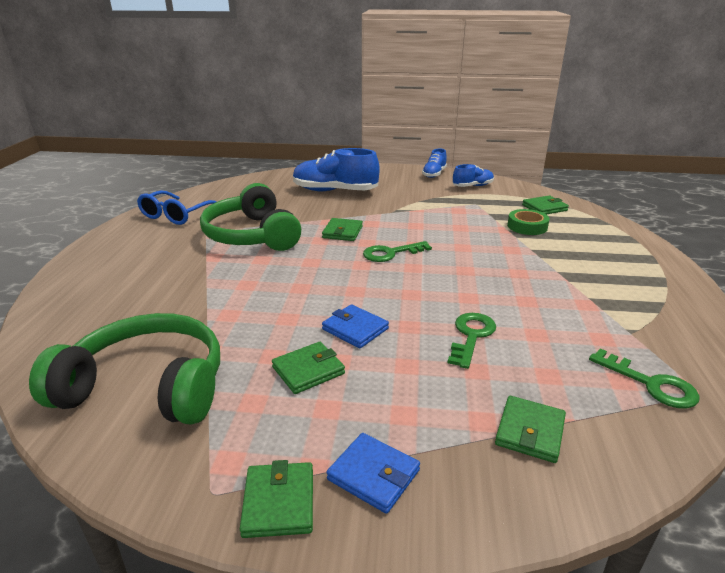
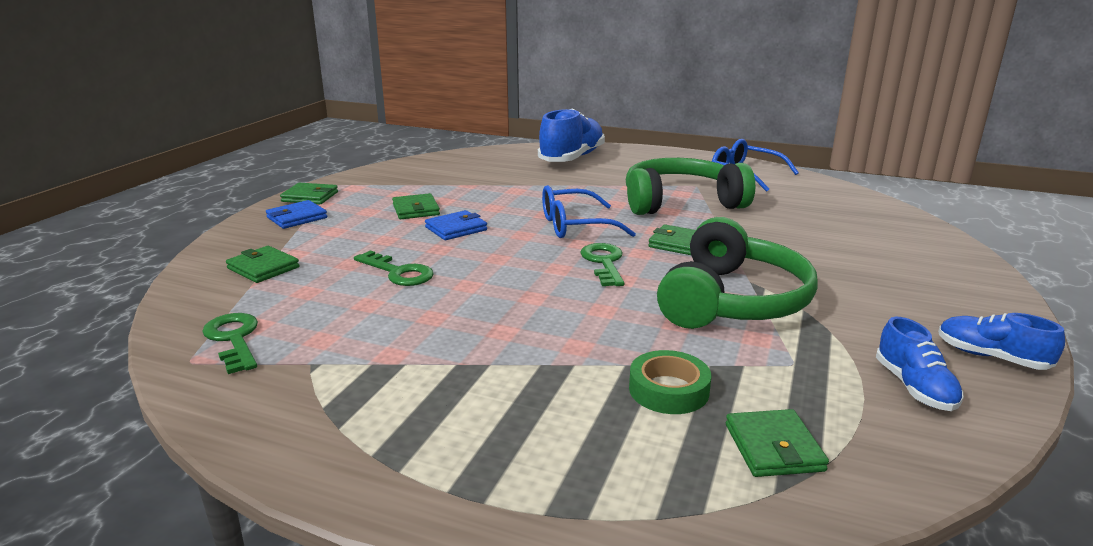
camera: 105 degrees right, 5 degrees down
green headphones [29,313,220,425] -> green headphones moved to [657,217,818,329]
blue shoe [293,148,380,191] -> blue shoe moved to [538,109,605,162]
green key [589,348,700,409] -> green key turned 90 degrees clockwise [202,313,258,374]
none -> blue glasses [542,185,636,238]

